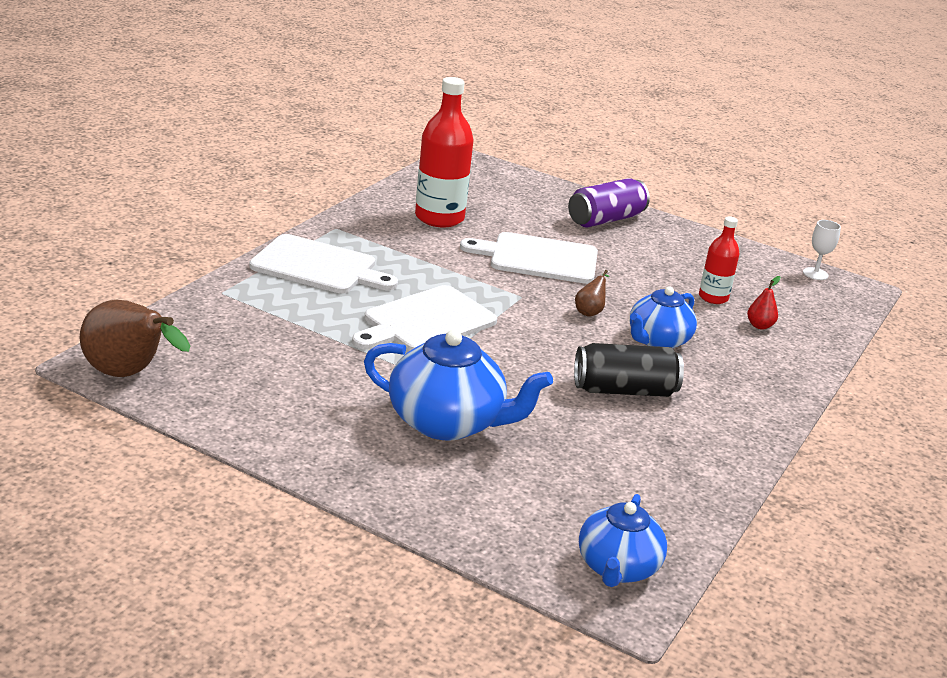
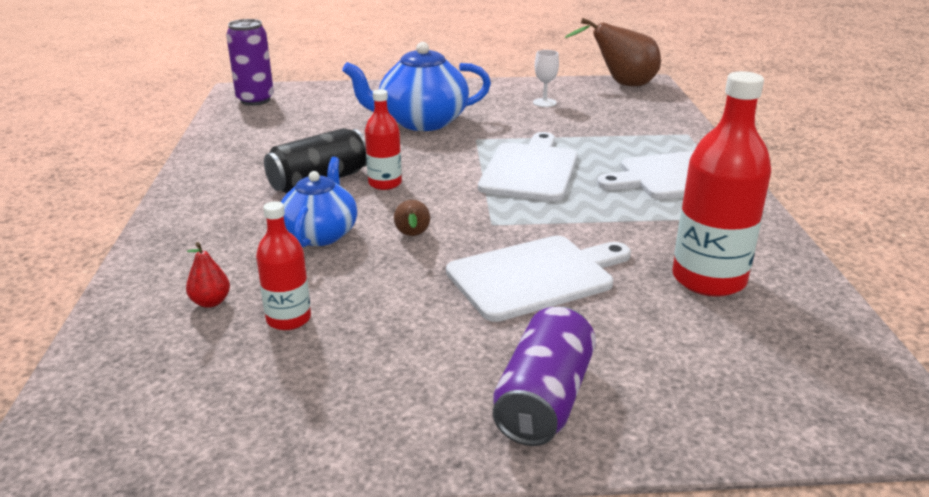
camera: 150 degrees right, 0 degrees up
blue teapot [579,494,667,587] -> purple can [226,19,274,105]
white goblet [803,220,841,280] -> white goblet moved to [533,50,559,107]
none -> red bottle [365,89,402,190]

